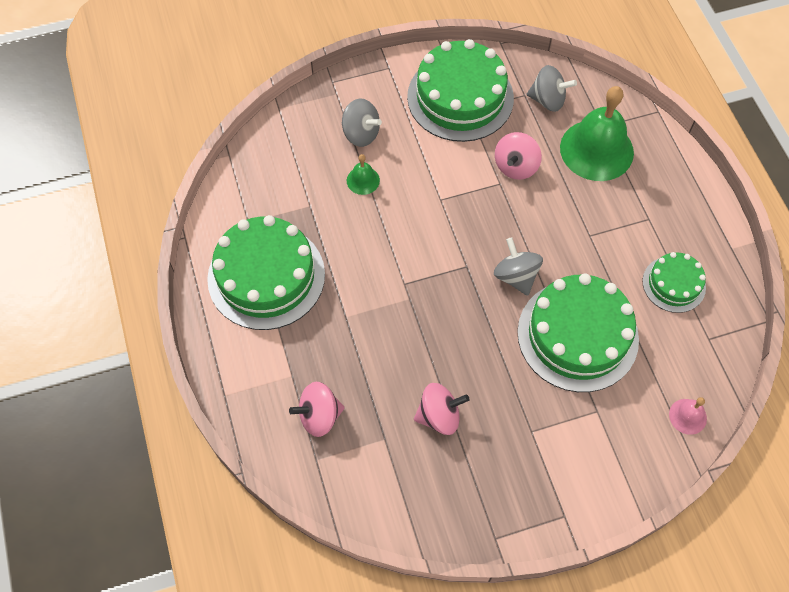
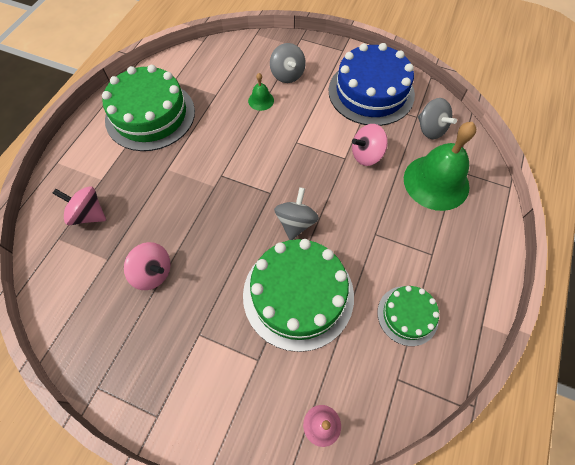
camera: 40 degrees right, 0 degrees up
green cake [407,39,514,142] -> blue cake [329,43,415,126]

